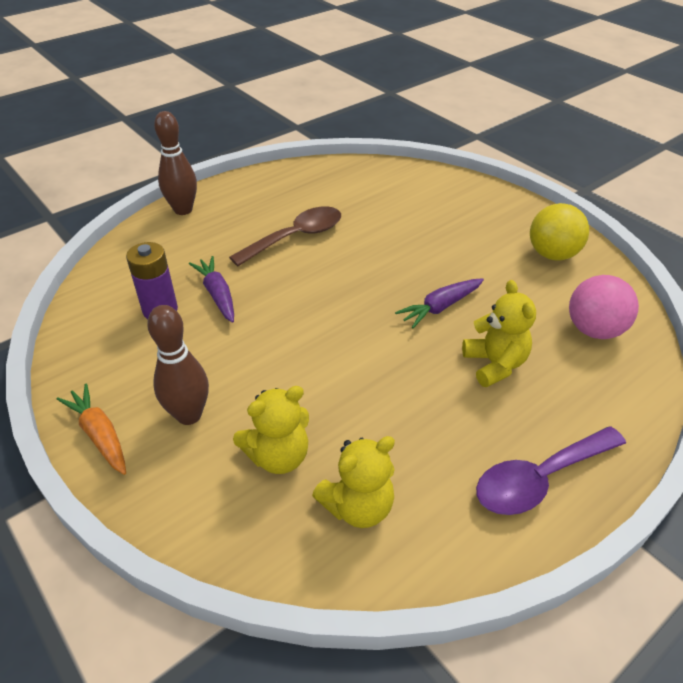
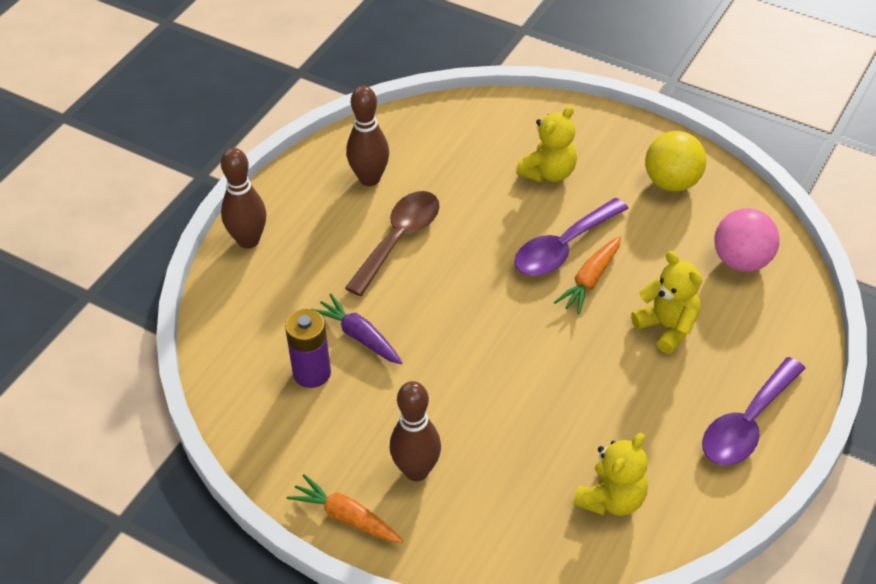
camera: 20 degrees left, 5 degrees up
yellow teddy bear [233,386,309,474] -> yellow teddy bear moved to [516,105,577,182]
purple carrot [395,278,484,328] -> orange carrot [554,236,621,314]
none -> brown bowling pin [346,86,389,186]
none -> purple spoon [514,198,629,276]

